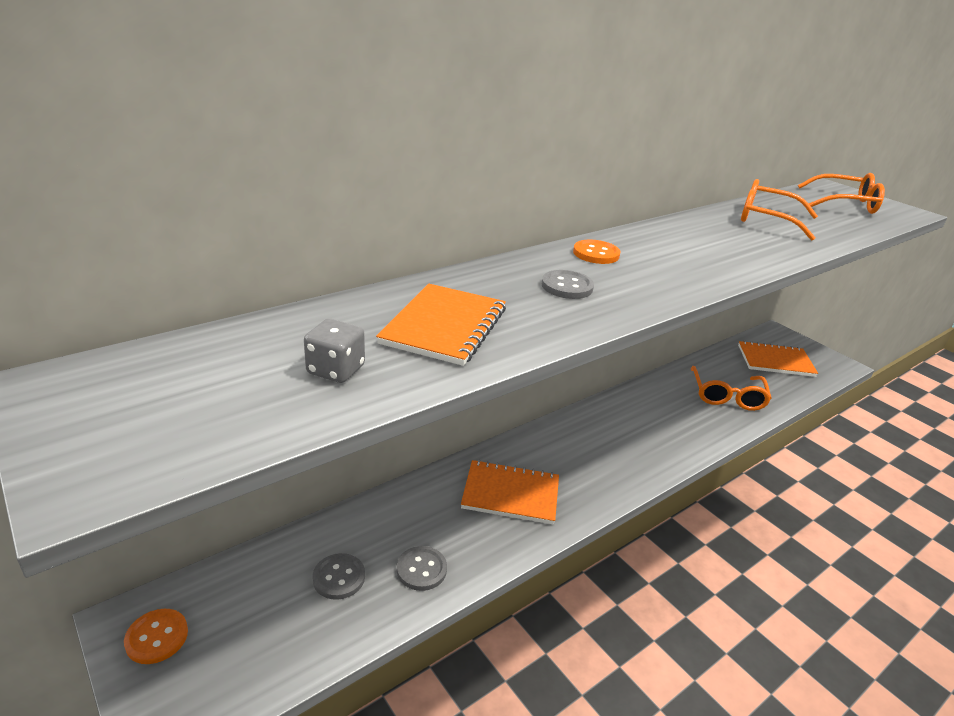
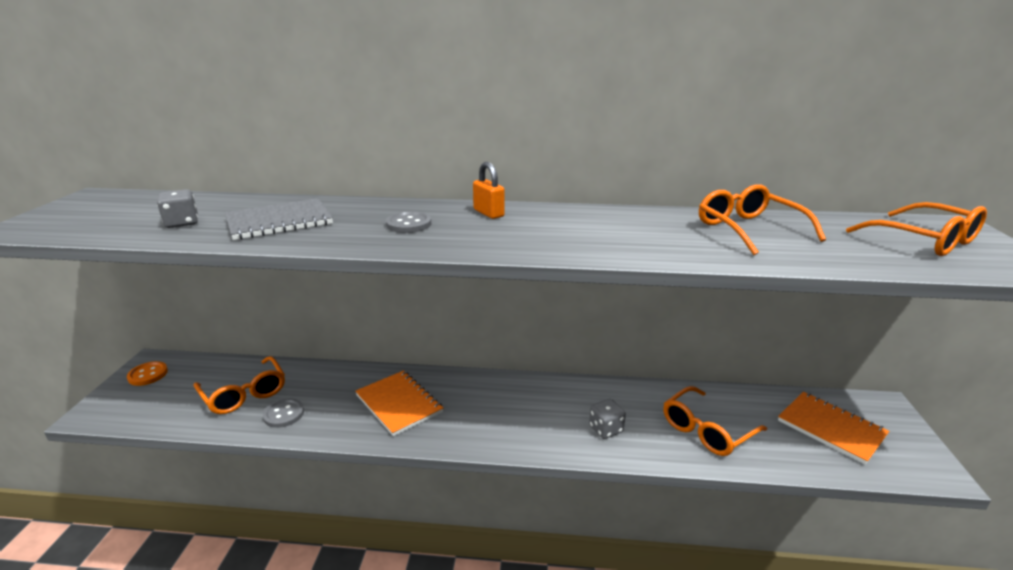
camera: 45 degrees right, 5 degrees down
grey button [313,553,365,600] -> orange glasses [194,356,285,414]
orange notebook [376,283,506,366] -> grey notebook [225,198,333,240]
orange button [573,240,621,264] -> orange padlock [473,162,505,219]
none -> grey dice [589,399,626,439]

